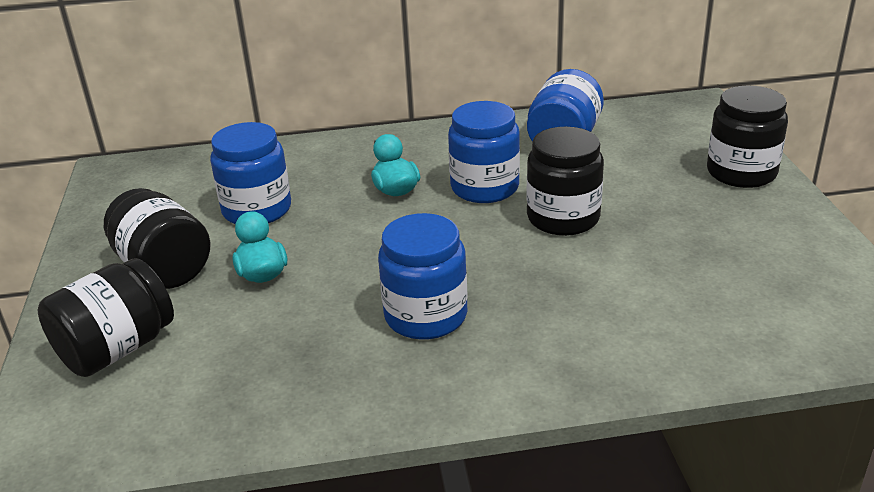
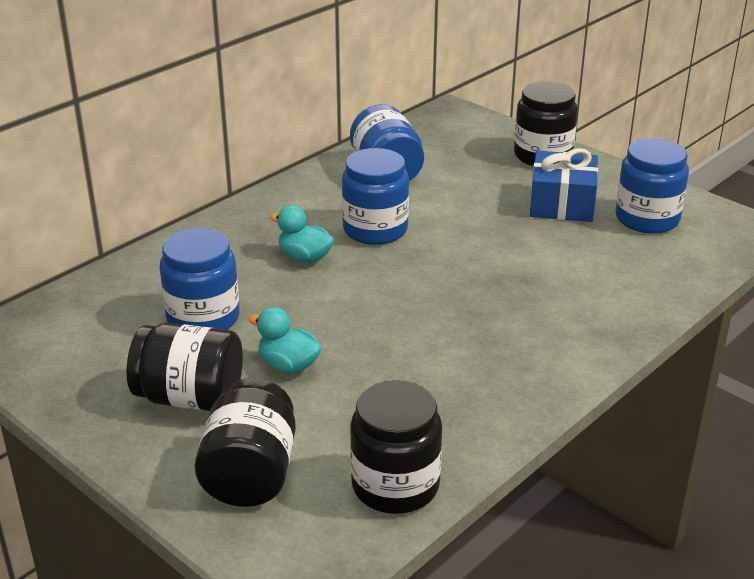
camera: 40 degrees left, 0 degrees up
blue jar [378,213,467,340] -> blue jar moved to [615,138,689,234]
black jar [526,127,604,236] -> black jar moved to [350,380,442,514]
none -> blue gift [530,148,598,222]

